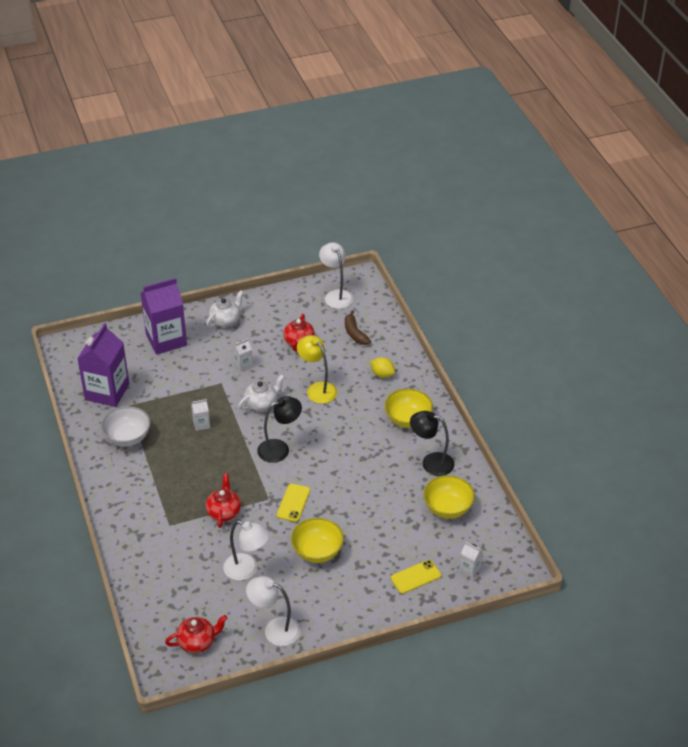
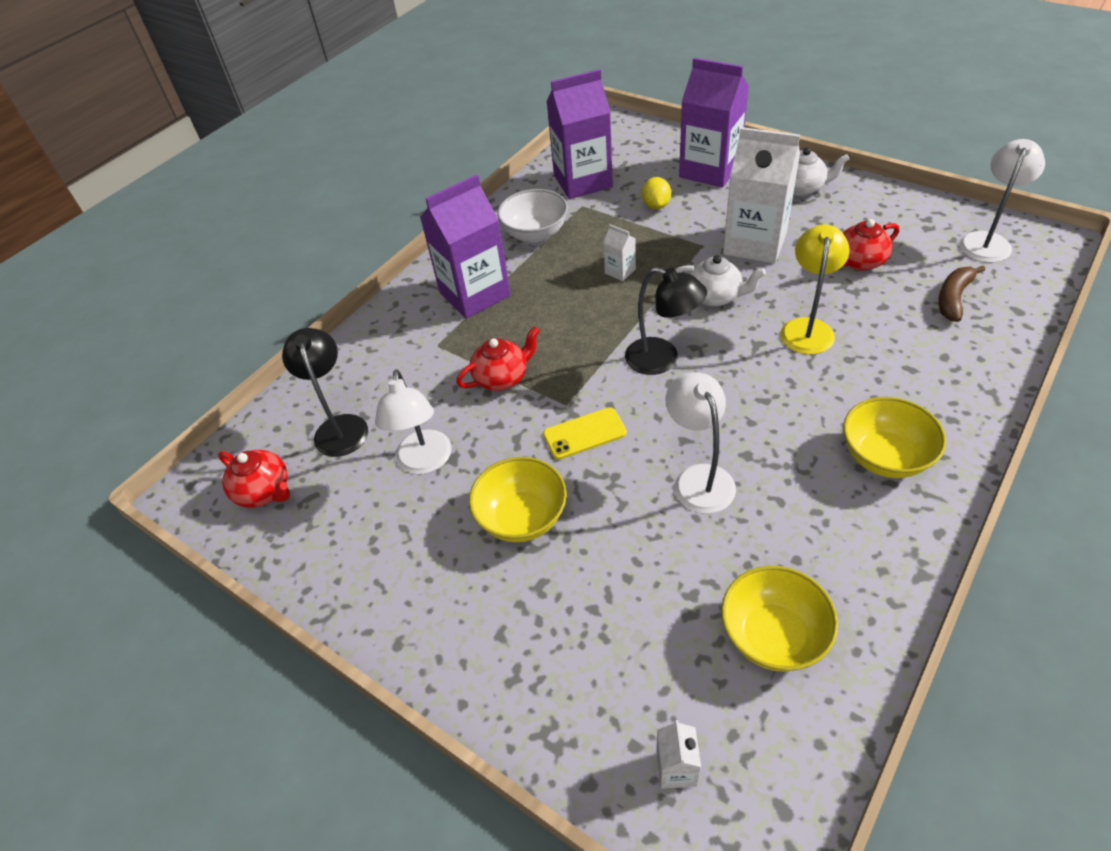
camera: 60 degrees right, 5 degrees up
white carton [233,339,253,372] -> white carton [723,127,800,264], size x2.36
white lamp [246,576,300,646] -> white lamp moved to [666,372,736,514]
yellow lemon [370,357,395,378] -> yellow lemon moved to [642,177,671,209]
yellow phone [391,560,441,594] -> none
black lamp [410,411,454,476] -> black lamp moved to [282,328,368,457]
none -> purple carton [420,175,511,319]

